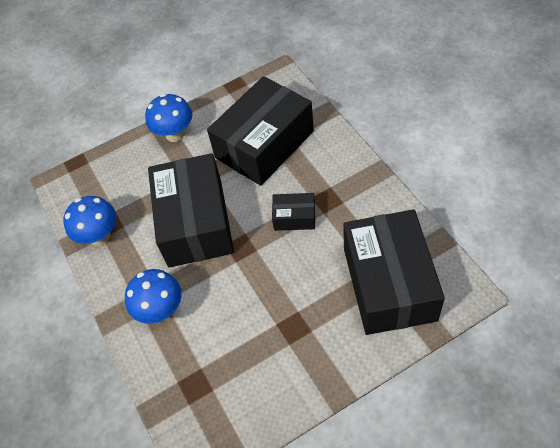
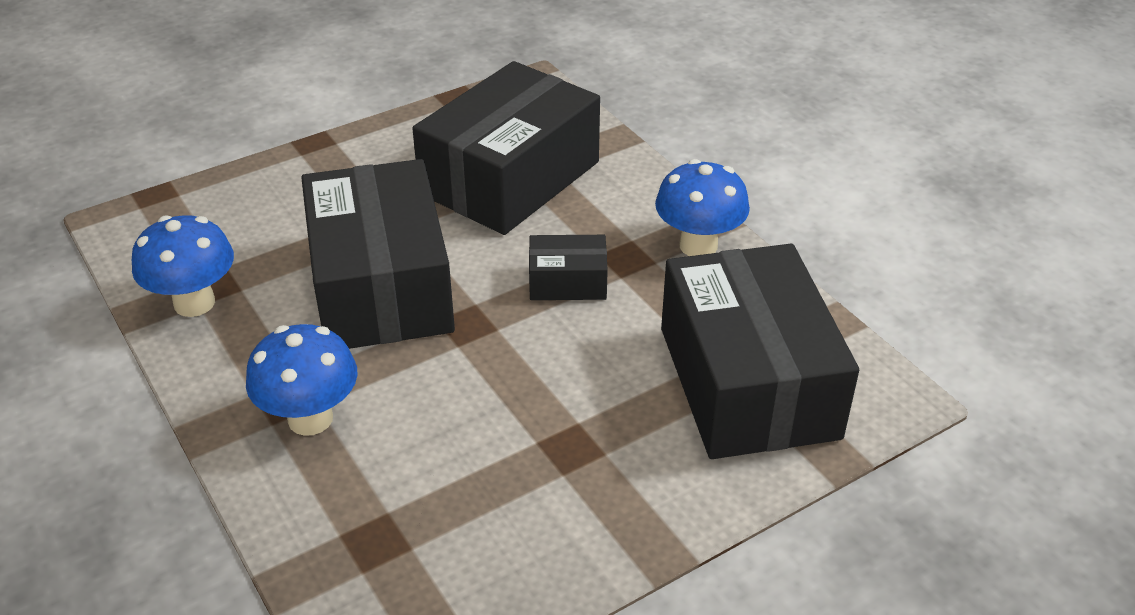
camera: 10 degrees left, 15 degrees down
blue mushroom [145,94,192,142] -> blue mushroom moved to [655,159,750,256]

